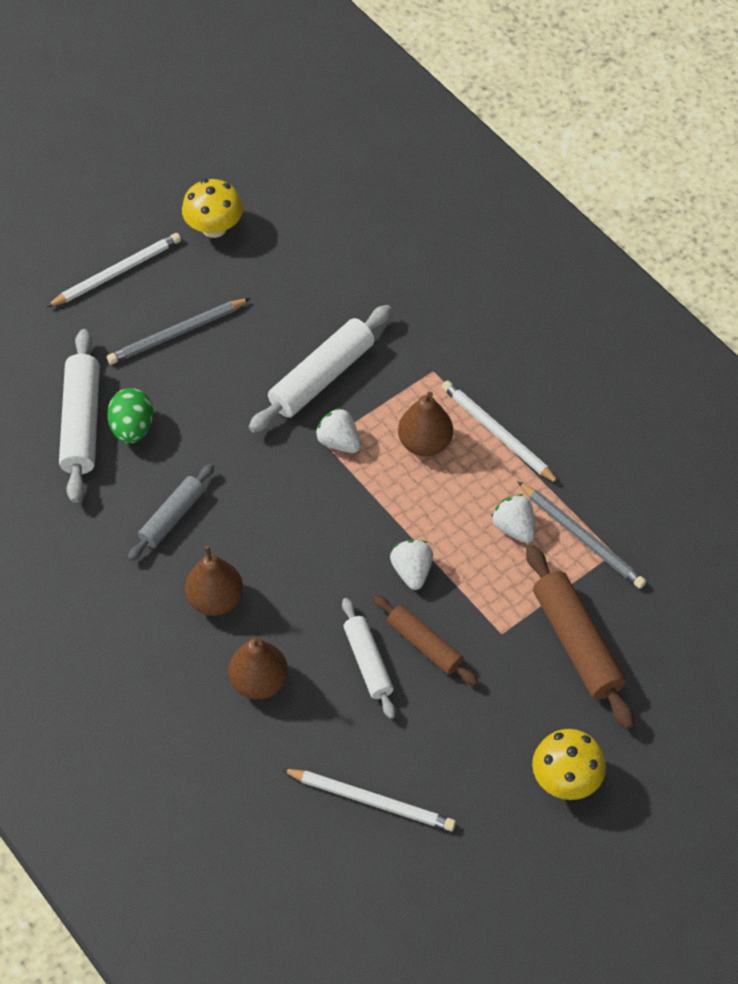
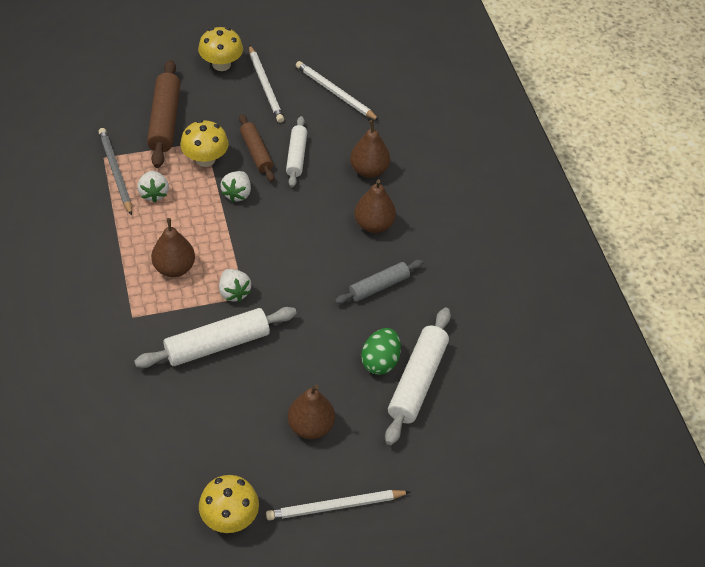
camera: 160 degrees left, 5 degrees down
grey pencil [107,298,250,364] -> brown pear [288,384,335,439]
white pencil [442,381,560,484] -> white pencil moved to [249,45,284,123]
none -> yellow mushroom [180,120,229,167]

